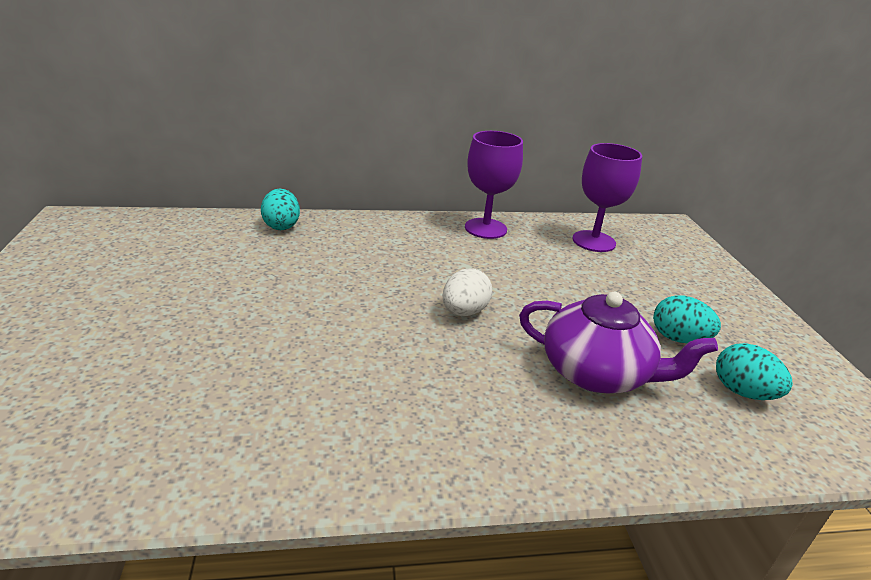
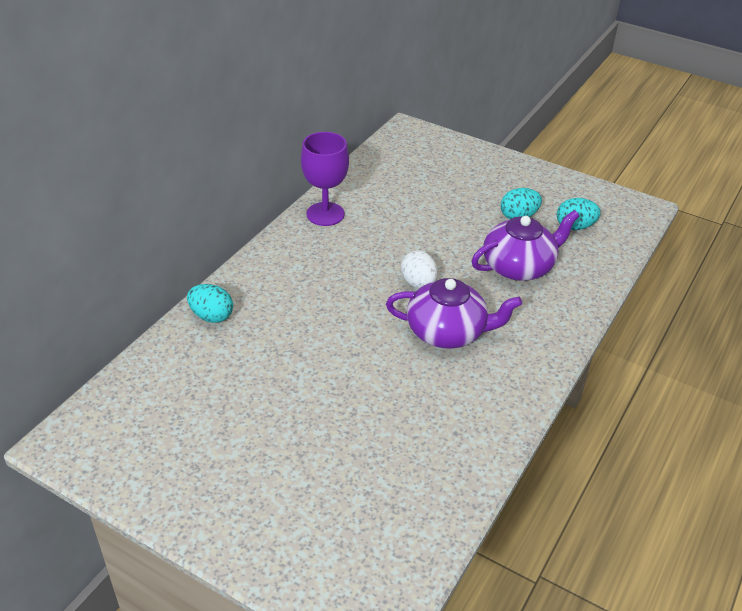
camera: 50 degrees left, 10 degrees up
purple goblet [572,143,642,252] -> none
none -> purple teapot [386,278,522,349]

